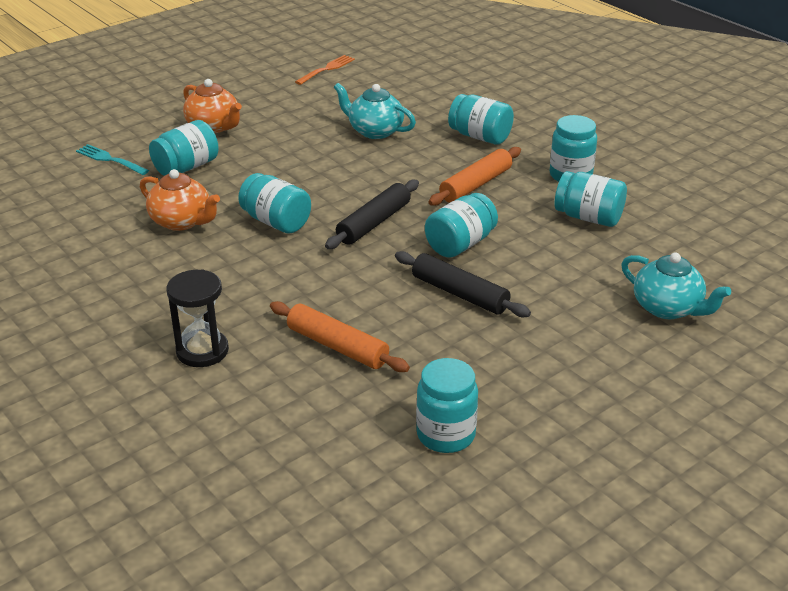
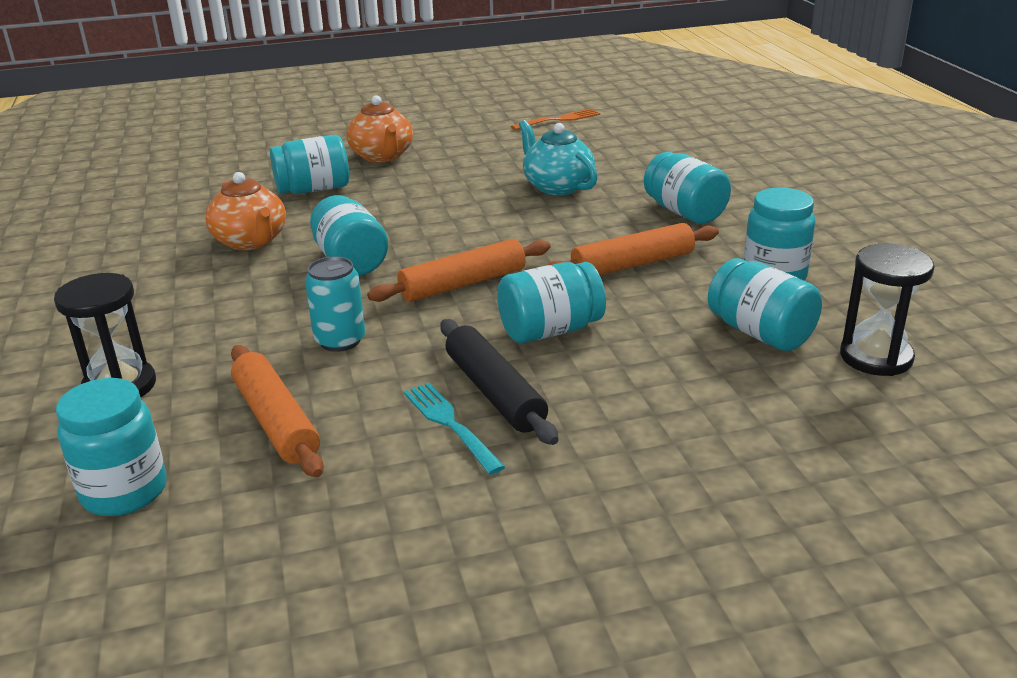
camera: 25 degrees right, 5 degrees down
turquoise fork [76,144,149,175] -> turquoise fork moved to [403,383,505,475]
black rolling pin [325,180,419,249] -> orange rolling pin [367,239,551,302]
turquoise jar [416,358,478,453] -> turquoise jar moved to [56,378,167,516]
turquoise teapot [621,252,731,319] -> none
none -> turquoise can [305,256,365,352]
none -> black hourglass [840,244,934,376]

